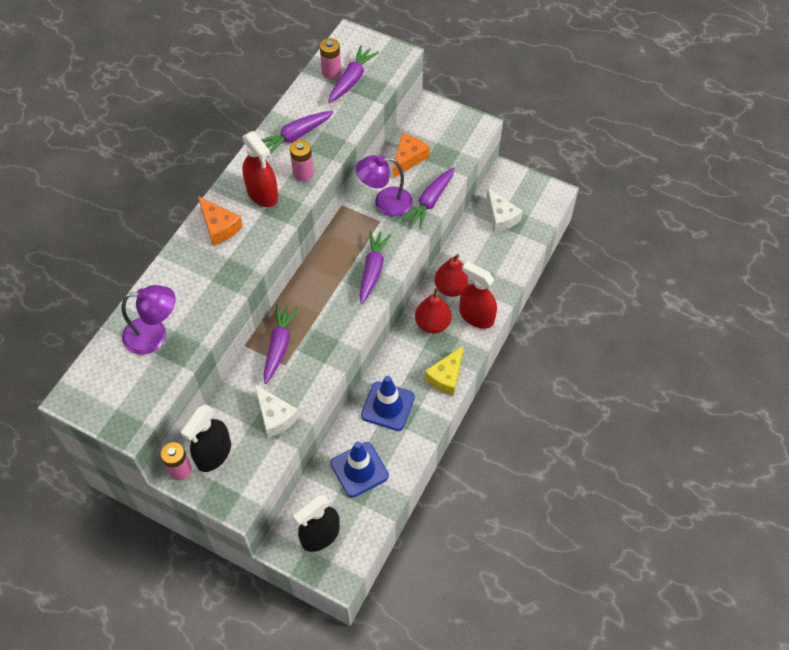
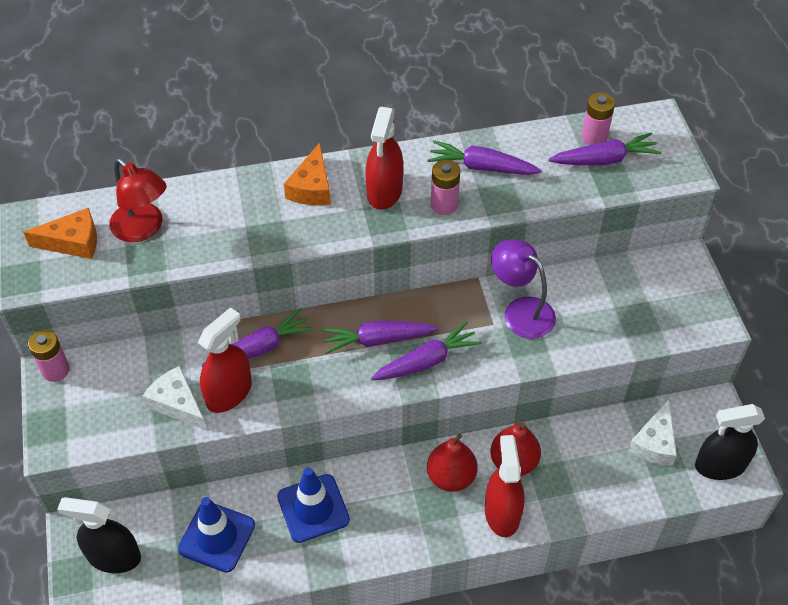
camera: 50 degrees right, 5 degrees down
purple lamp [121,285,176,355] -> red lamp [109,158,166,242]
black spray bottle [181,404,231,472] -> black spray bottle moved to [695,404,765,480]
white cheese [255,384,299,438] -> white cheese turned 120 degrees clockwise [143,366,207,430]
orange cheese [393,134,430,178] -> orange cheese moved to [23,208,97,259]
purple carrot [402,167,455,229] -> purple carrot moved to [321,321,439,354]
yellow cheese [424,346,464,395] -> none
none -> red spray bottle [198,307,252,413]

